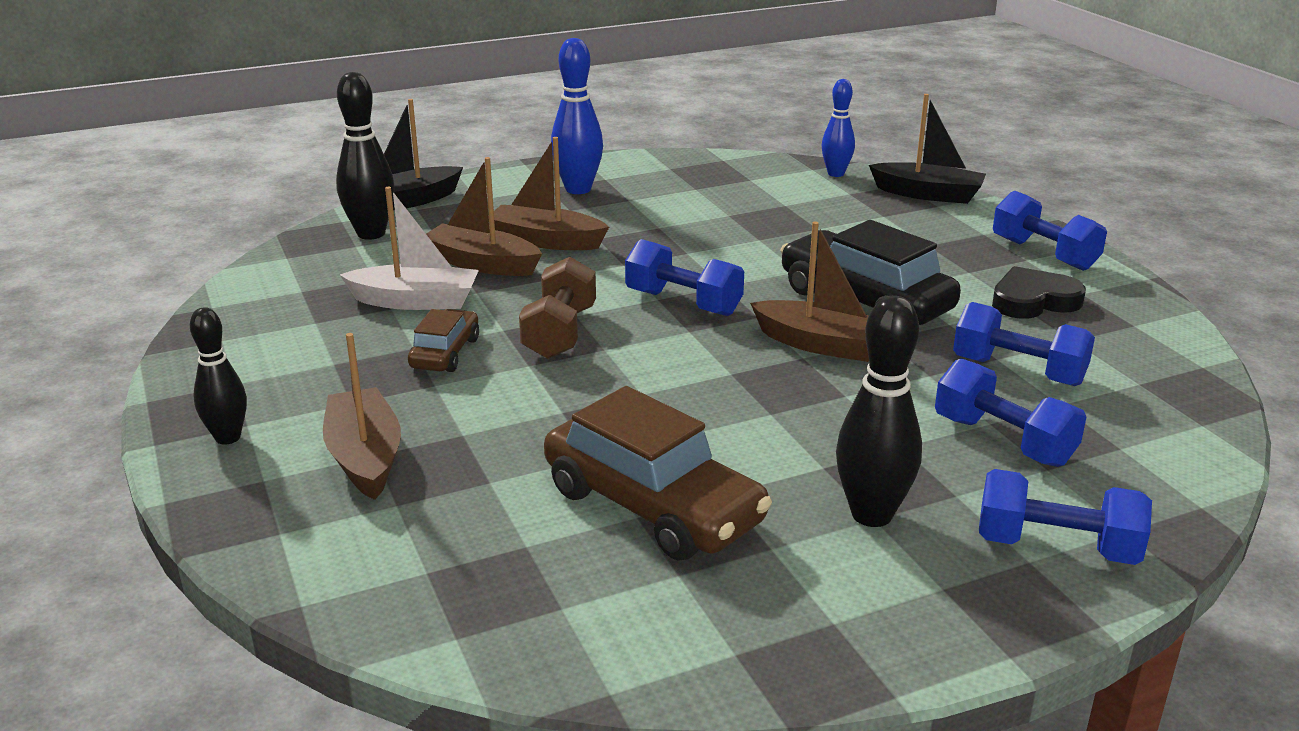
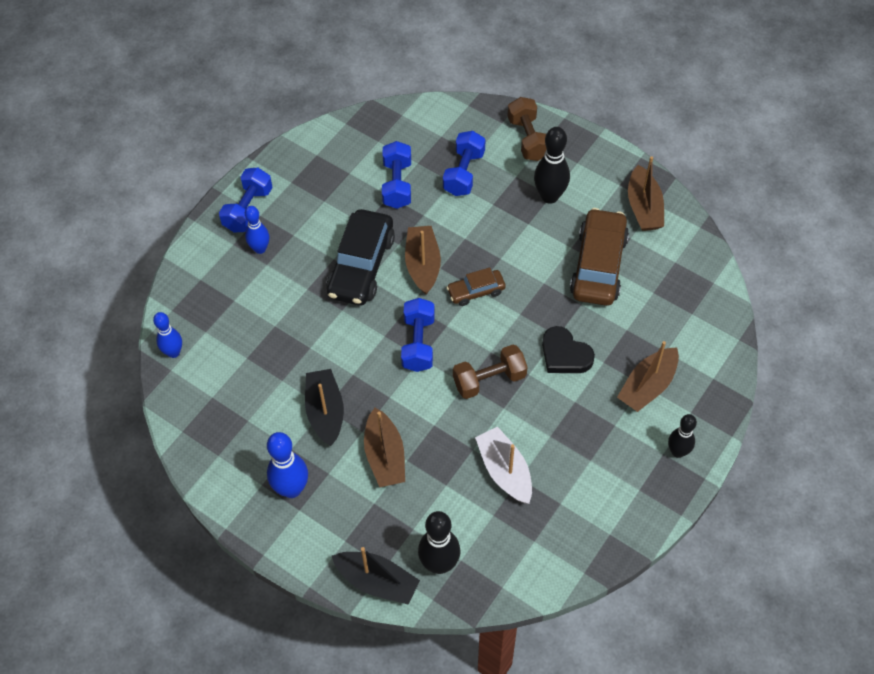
camera: 120 degrees left, 30 degrees up
brown car [408,309,479,372] -> brown car moved to [446,267,506,306]
brown boat [426,157,542,276] -> brown boat moved to [628,156,664,231]
black boat [869,94,986,204] -> black boat moved to [305,369,344,446]
blue dumbbell [979,469,1152,565] -> brown dumbbell [508,97,546,161]
black heart [992,266,1086,319] -> black heart moved to [542,326,595,373]
none -> blue bowling pin [245,206,269,254]

